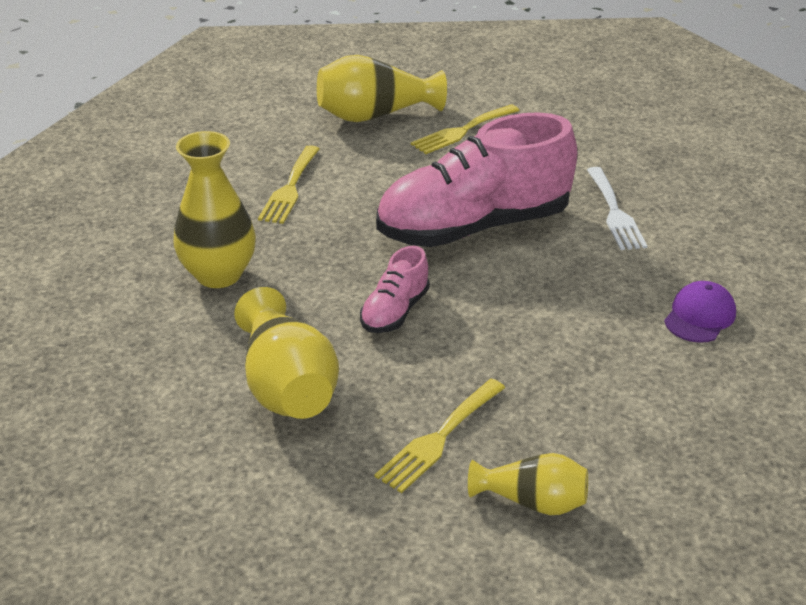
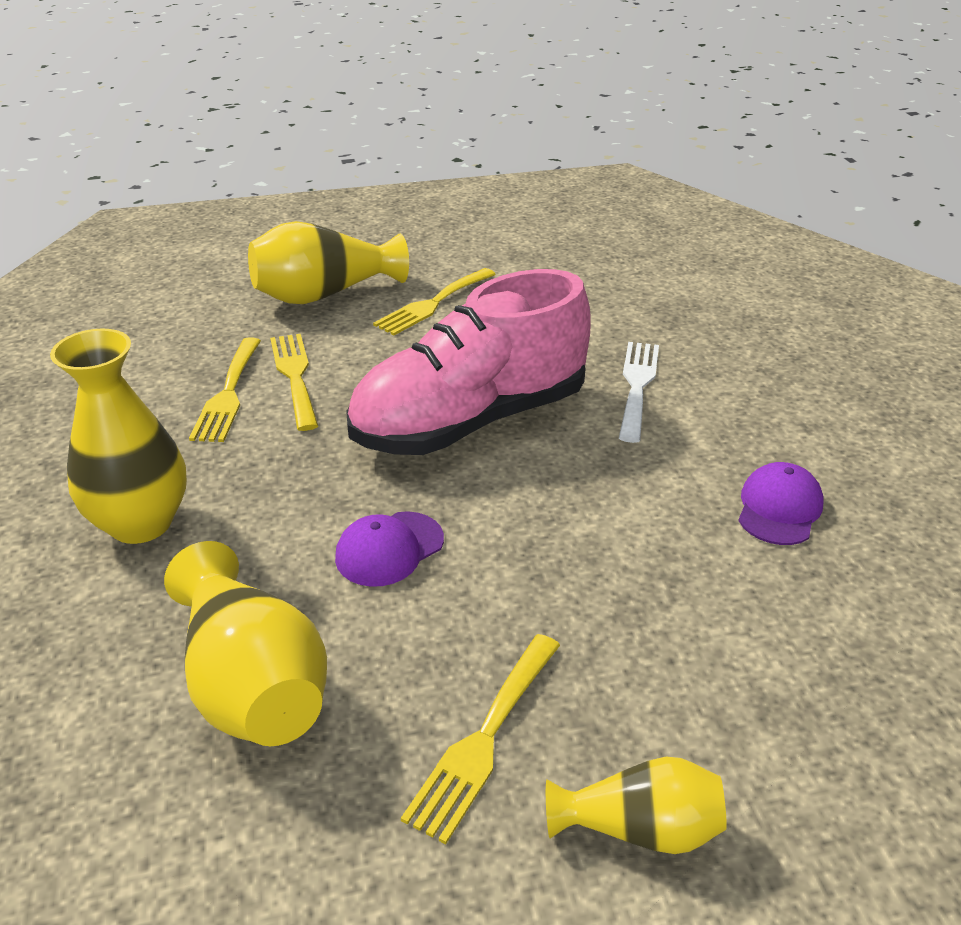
camera: 10 degrees left, 0 degrees up
pink shoe [360,246,430,333] -> purple cap [335,511,444,587]
white fork [587,167,647,250] -> white fork turned 150 degrees counterclockwise [619,342,659,443]
none -> yellow fork [270,334,318,431]

